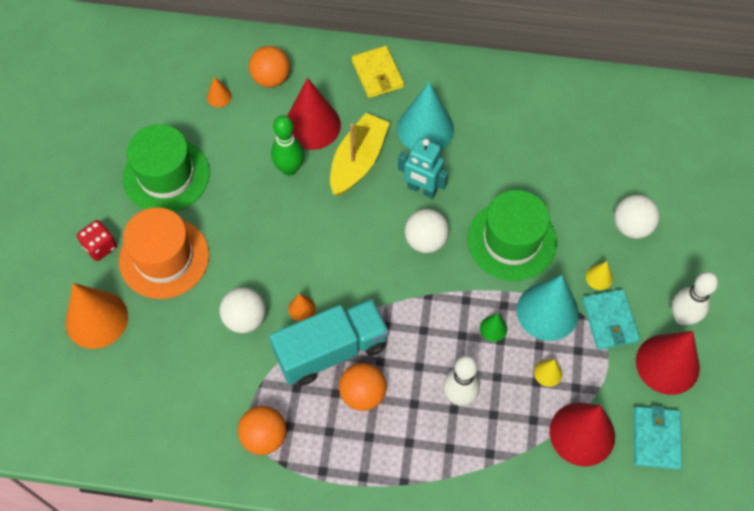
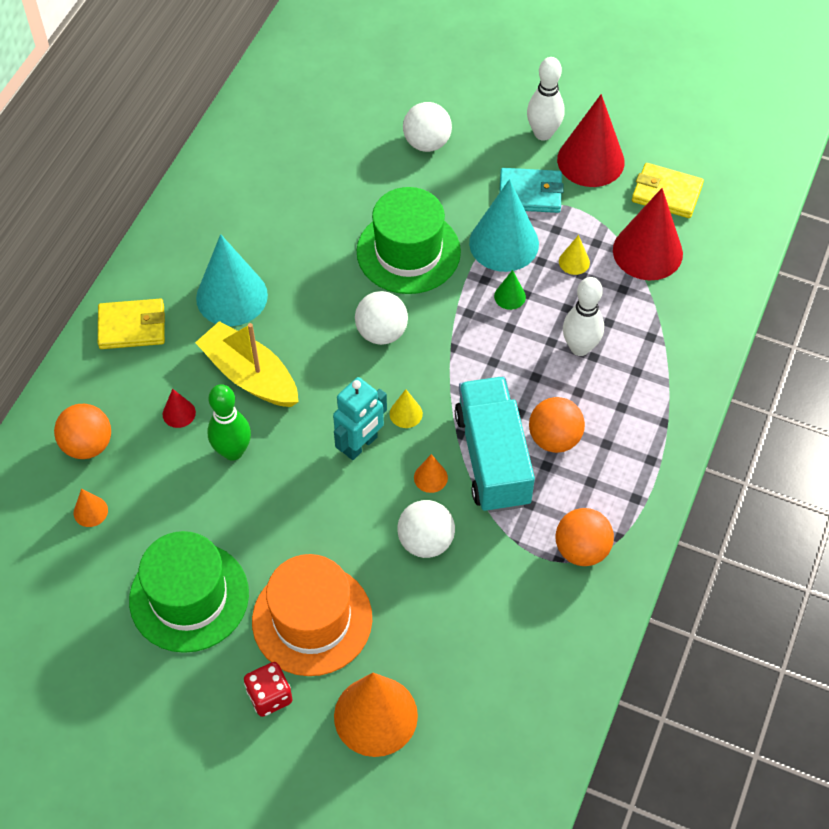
camera: 75 degrees left, 5 degrees down
red cone [287,78,341,150] -> red cone [163,389,196,428], size x0.44
turquoise robot [398,137,449,199] -> turquoise robot moved to [333,377,387,460]
yellow cone [586,261,613,290] -> yellow cone moved to [390,389,423,428]
turquoise wallet [634,405,682,470] -> yellow wallet [632,163,704,218]

